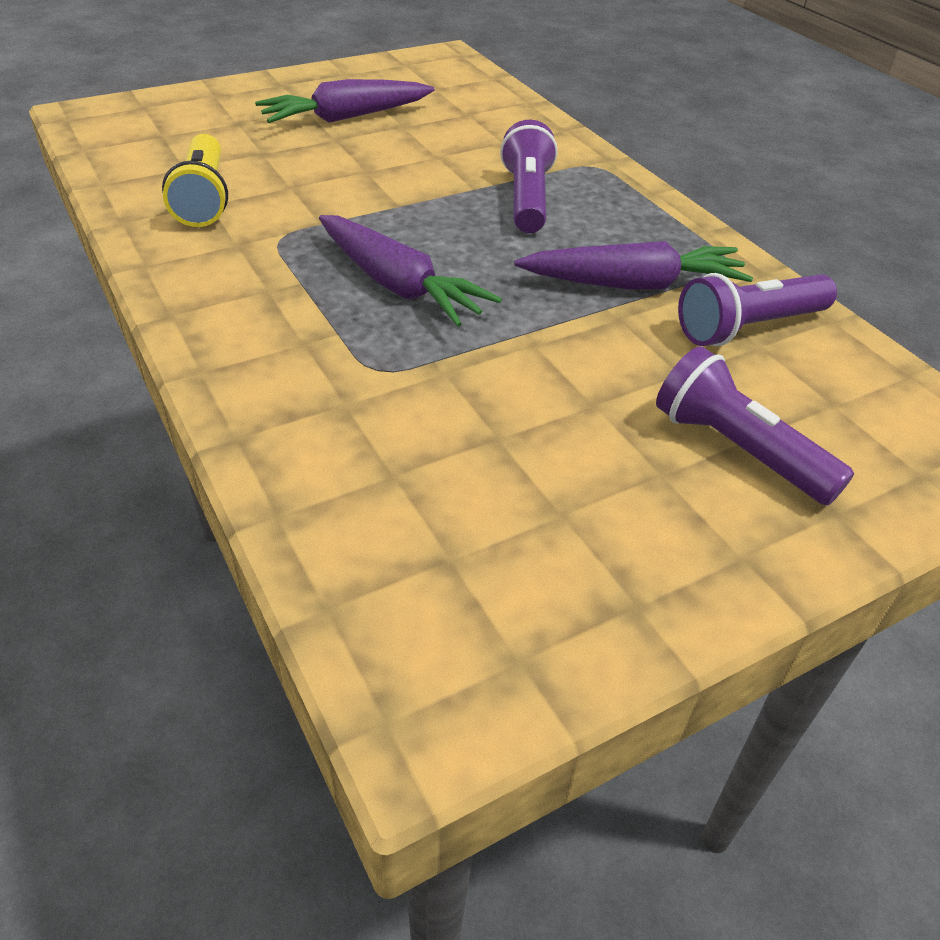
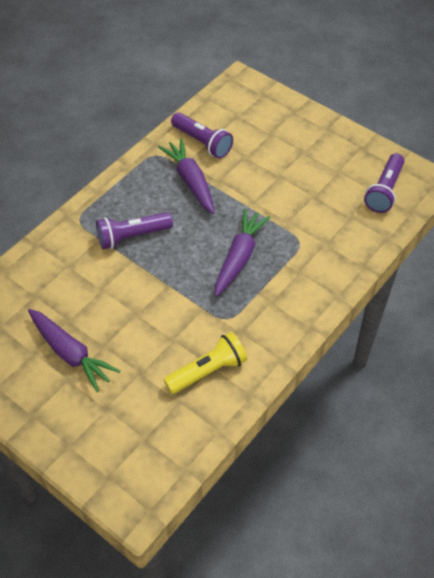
camera: 110 degrees left, 10 degrees up
purple flashlight [656,346,854,505] -> purple flashlight moved to [364,153,405,213]

